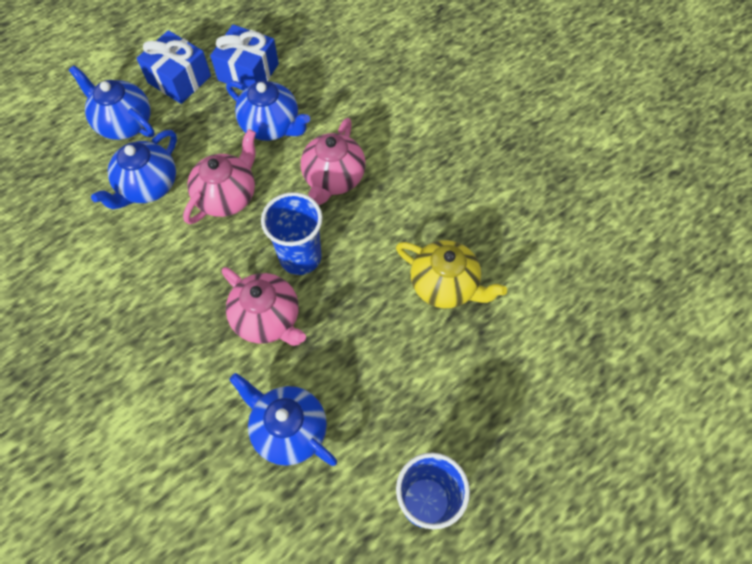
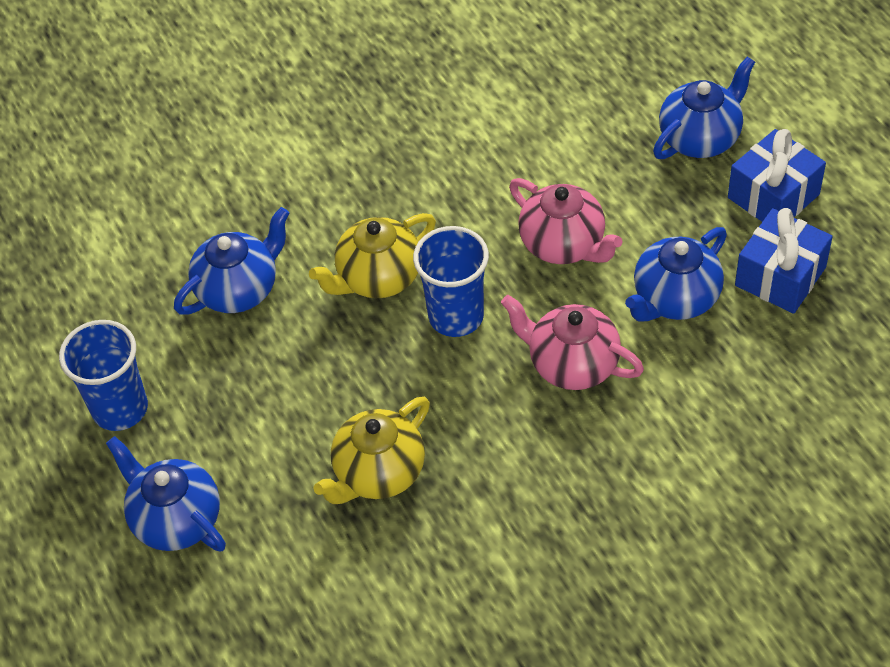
camera: 105 degrees right, 10 degrees down
blue teapot [91,130,177,209] -> blue teapot moved to [106,436,226,551]
pink teapot [222,267,306,346] -> yellow teapot [309,213,436,298]

